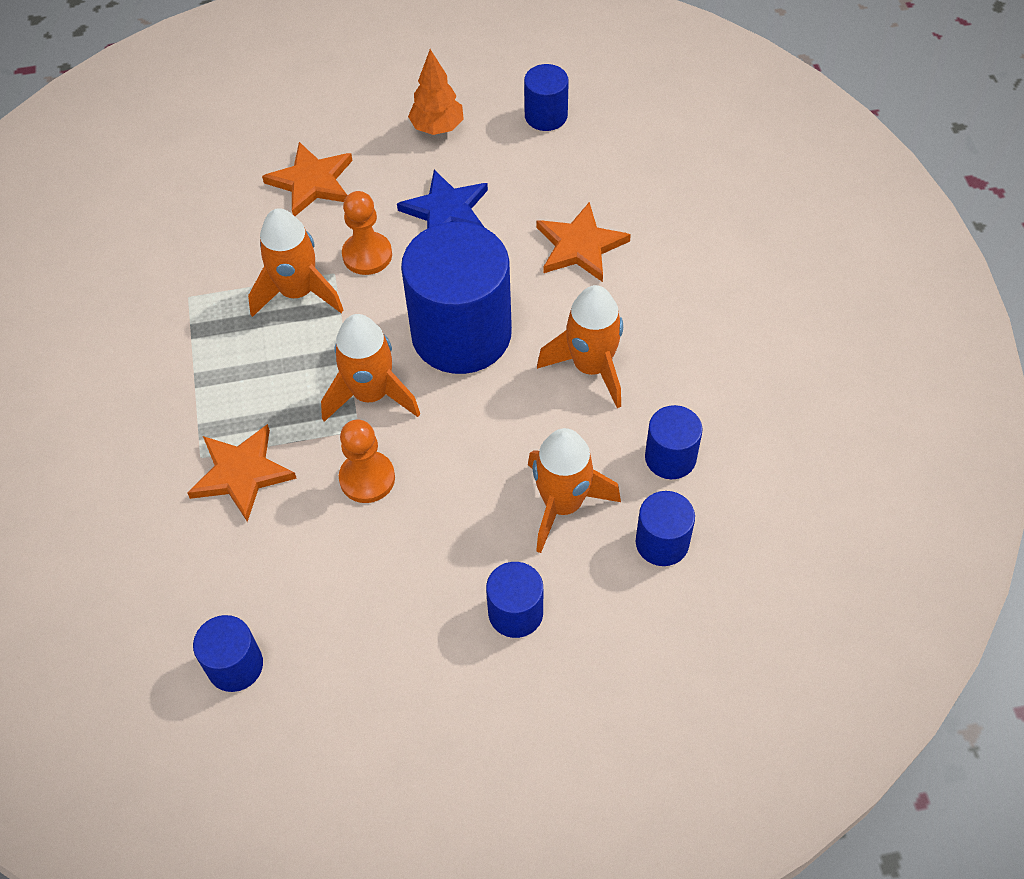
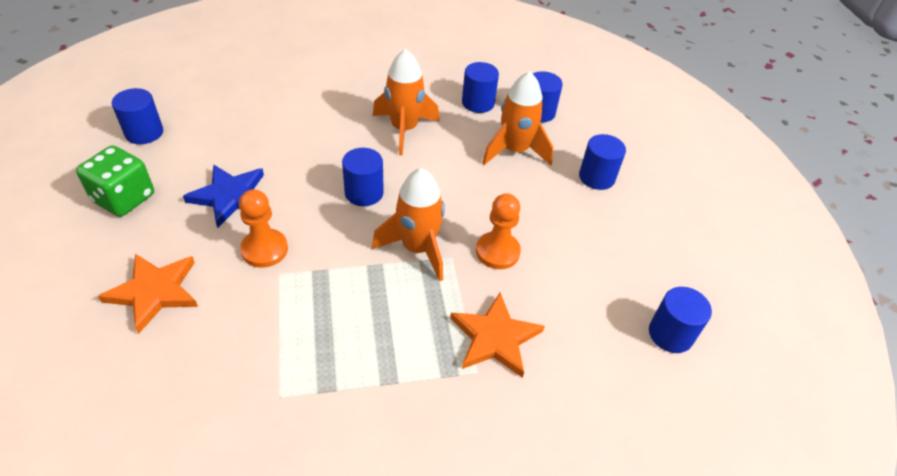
camera: 95 degrees left, 10 degrees down
orange rocket [248,208,343,317] -> none
blue cylinder [401,222,512,374] -> blue cylinder [342,148,384,206], size x0.48
orange tree [408,49,464,135] -> green dice [76,146,154,217]
orange star [536,202,631,282] -> none

